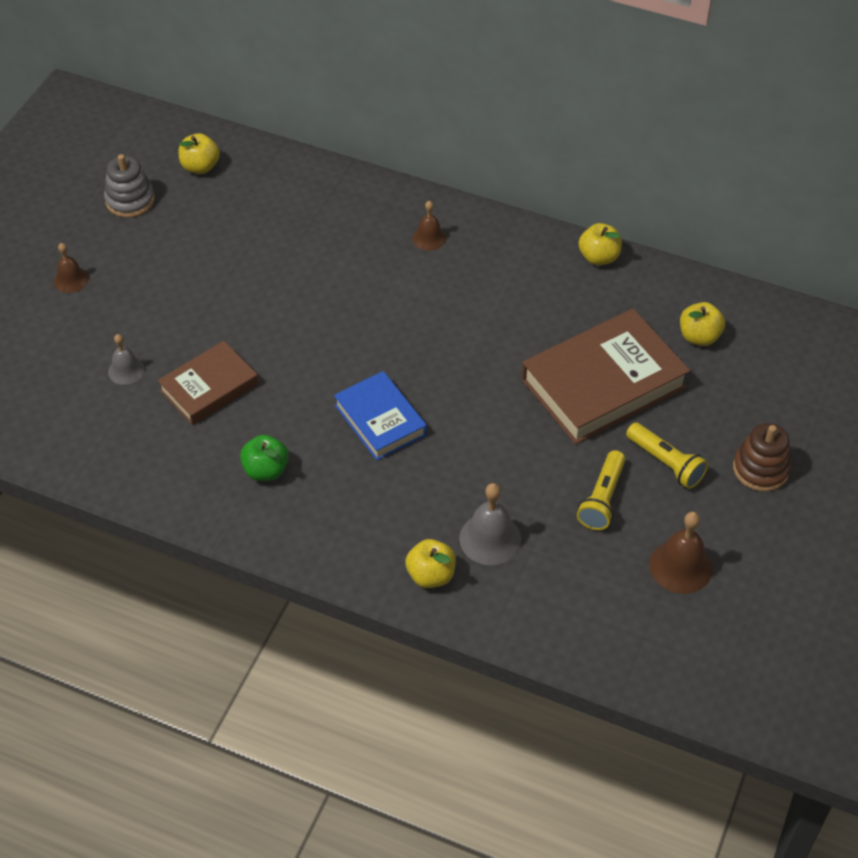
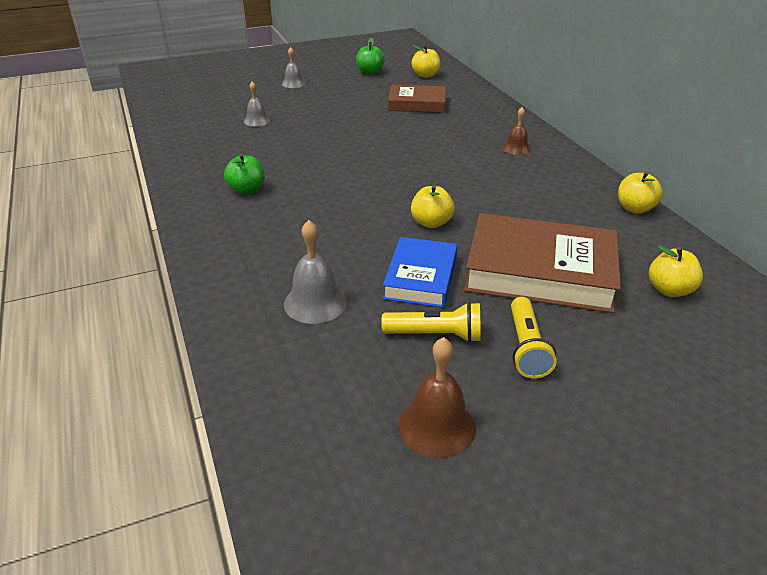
camera: 45 degrees right, 15 degrees down
brown bell [54,243,89,293] -> grey bell [282,47,305,88]
grey stacking toy [104,154,155,218] -> green apple [356,38,385,75]
brown book [158,341,258,425] -> brown book moved to [388,85,446,113]
blue book [334,371,427,460] -> blue book moved to [383,237,457,308]
yellow apple [405,539,456,588] -> yellow apple moved to [411,185,454,228]
yellow flashlight [577,450,626,530] -> yellow flashlight turned 150 degrees counterclockwise [381,302,481,343]
brown stacking toy [733,423,792,492] -> none

